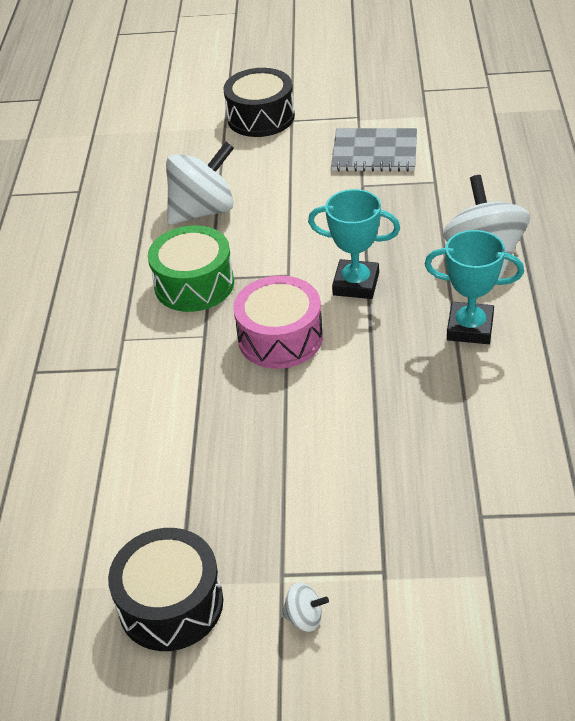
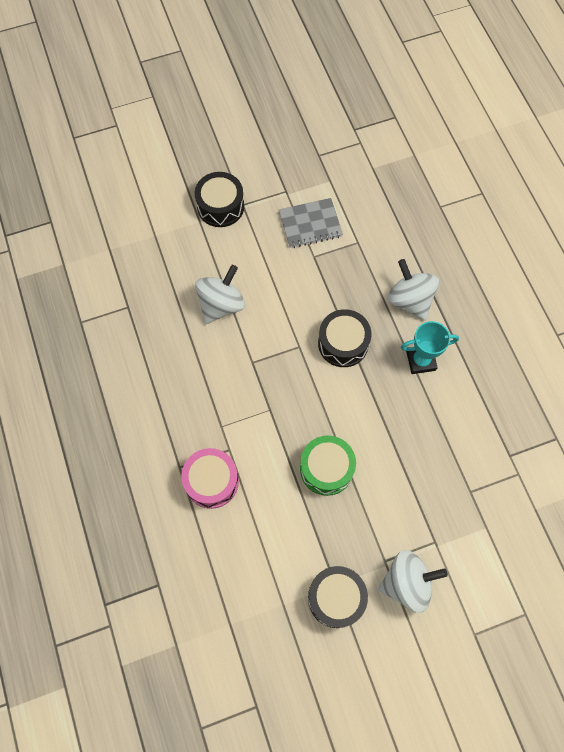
camera: 25 degrees left, 25 degrees up
green drum [148,225,234,312] -> green drum moved to [300,435,356,496]
pink drum [233,276,323,369] -> pink drum moved to [181,448,239,509]
white spinning top [280,583,329,632] -> white spinning top [378,550,448,613], size x2.35
turquoise trophy [308,189,400,299] -> black drum [318,309,372,367]

